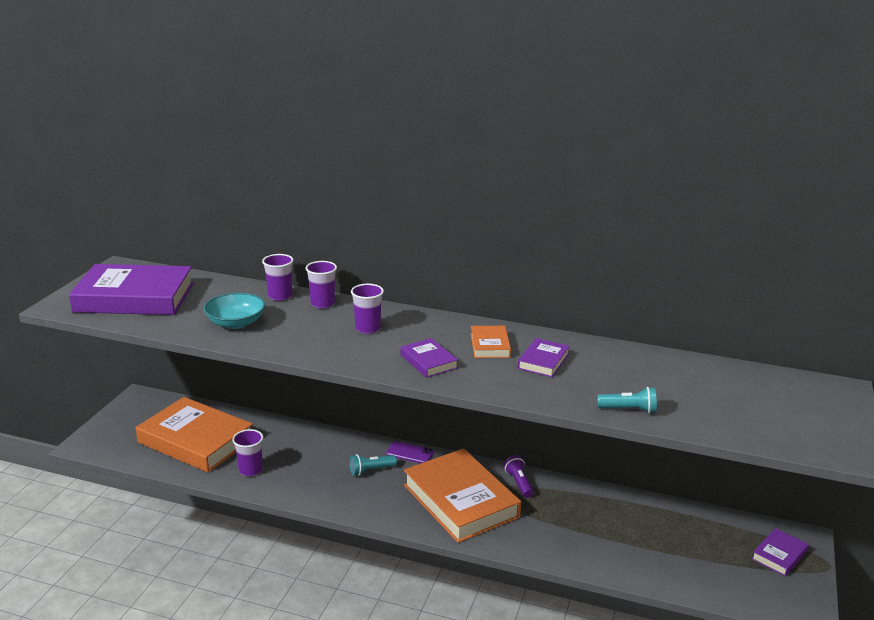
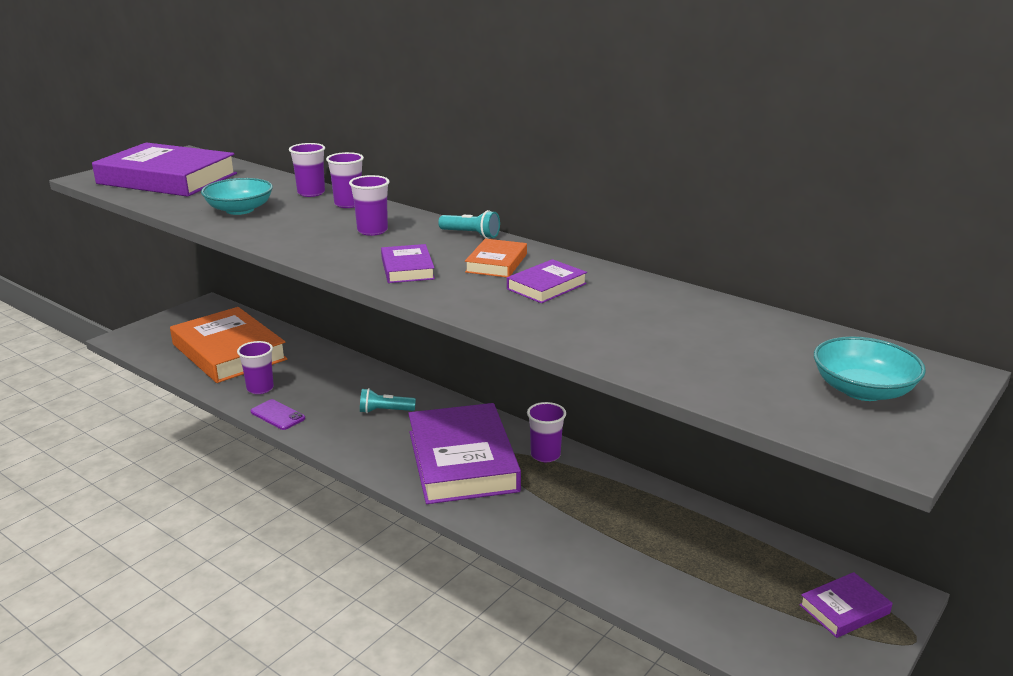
camera: 20 degrees right, 0 degrees up
purple phone [386,441,434,463] -> purple phone moved to [251,399,305,430]
orange book [404,448,521,543] -> purple book [408,403,521,504]
purple flashlight [504,455,533,498] -> purple cup [527,402,566,462]
turquoise flashlight [597,387,657,413] -> turquoise flashlight moved to [438,210,500,239]
none -> turquoise bowl [814,336,926,401]

